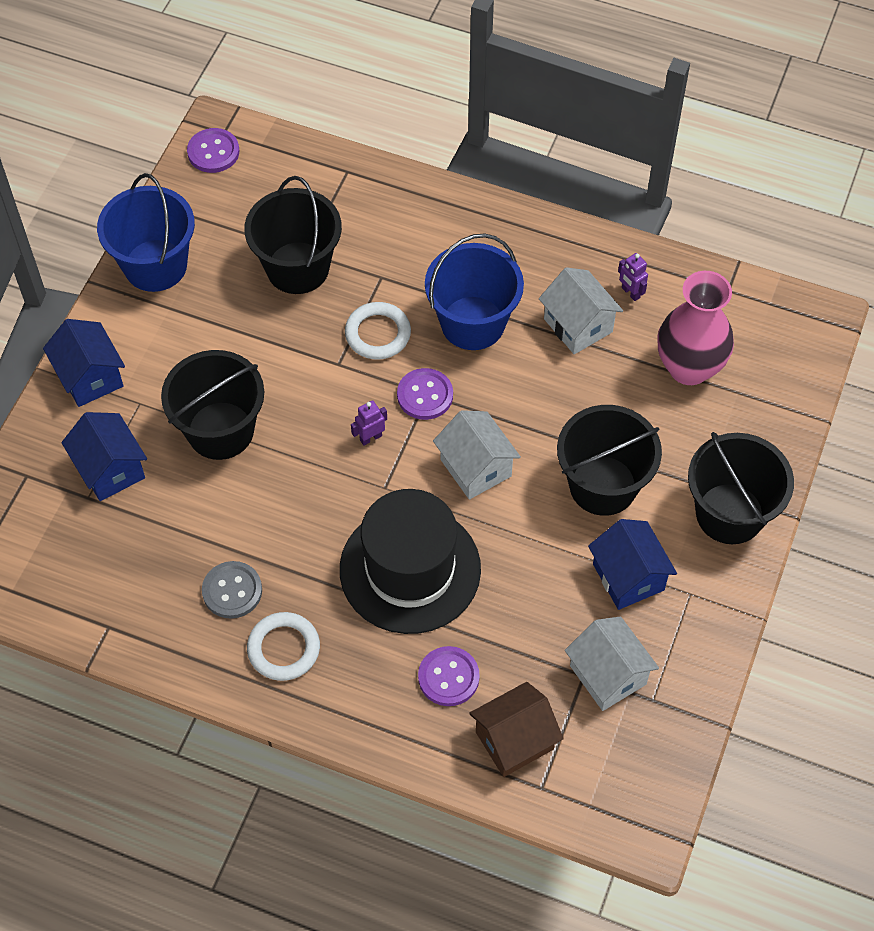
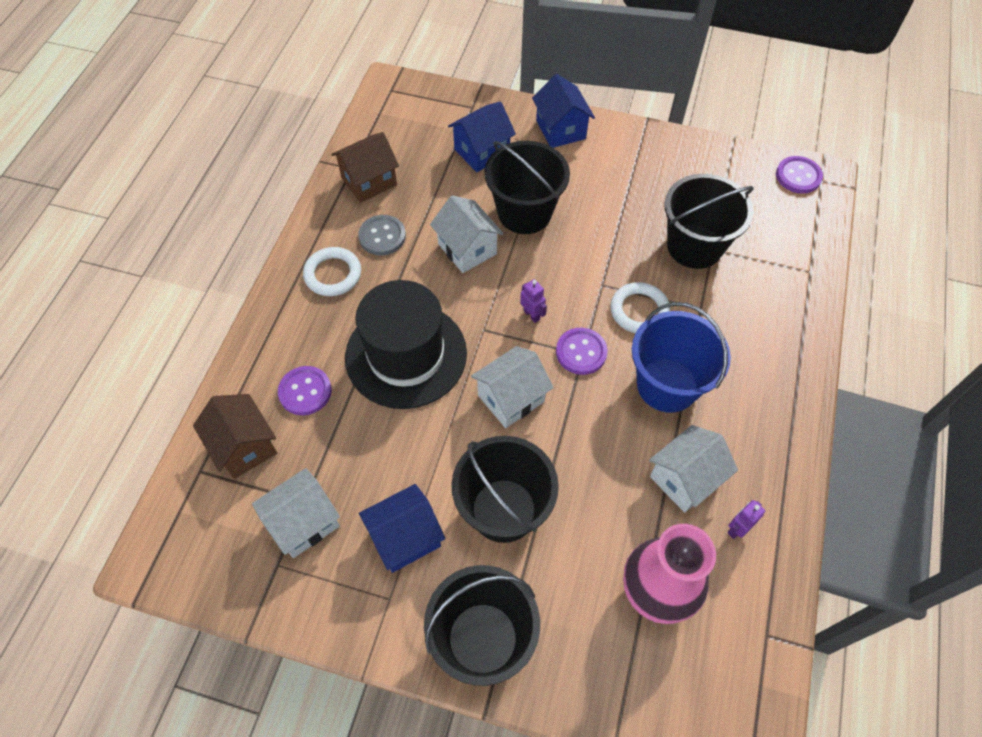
camera: 85 degrees right, 0 degrees up
blue house [43,319,125,407] -> blue house turned 75 degrees counterclockwise [532,74,595,148]
blue bucket [97,173,195,292] -> none
none -> brown house [331,132,399,203]
none -> white house [430,195,504,273]

